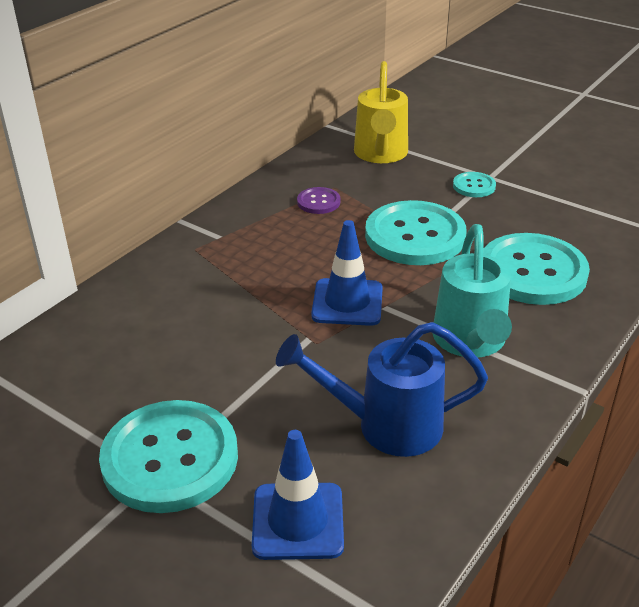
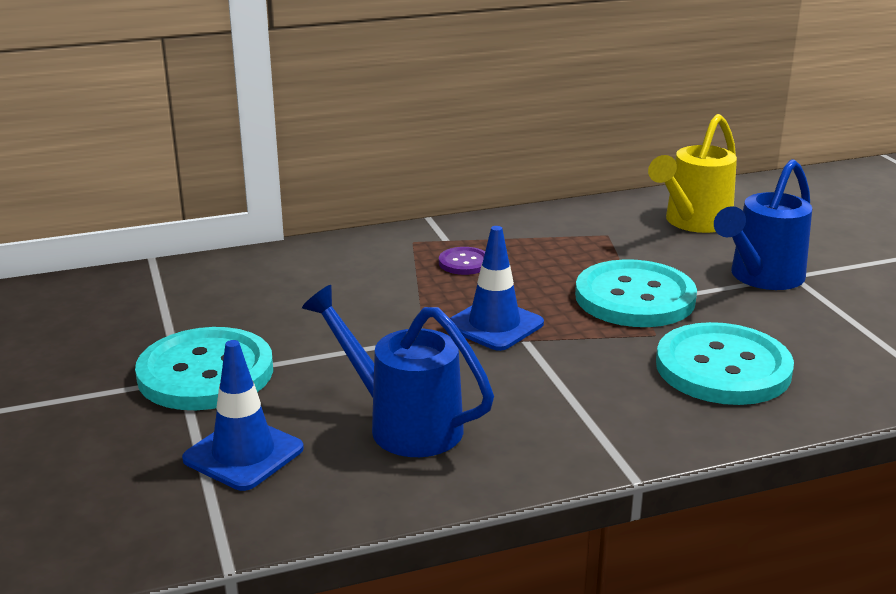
camera: 35 degrees right, 10 degrees down
purple button [297,187,340,214] -> purple button moved to [439,247,485,275]
turquoise watering can [432,224,512,357] -> none
turquoise button [453,172,496,197] -> blue watering can [714,159,812,290]

